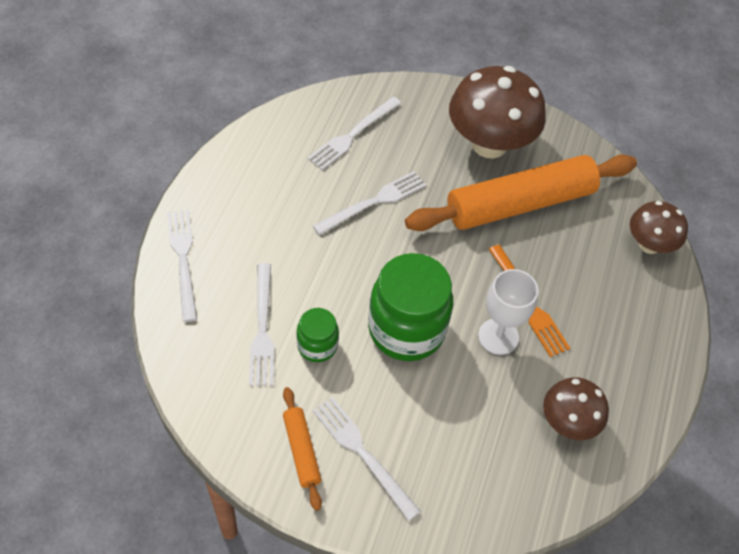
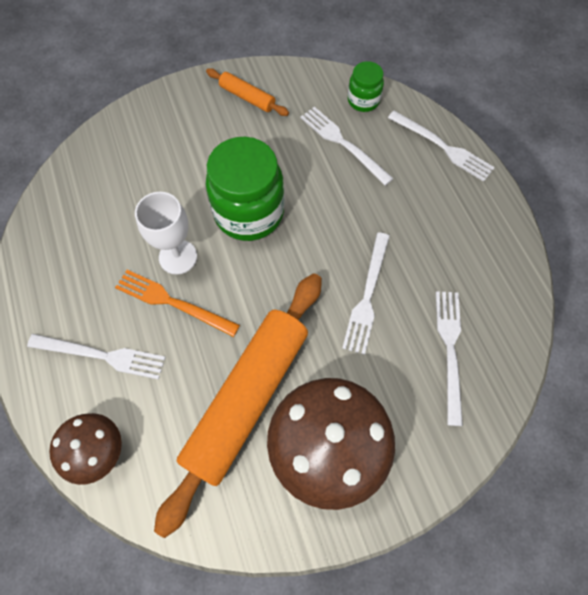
camera: 145 degrees right, 10 degrees up
green jar [297,308,339,362] -> green jar moved to [348,61,384,112]
white fork [313,397,421,521] -> white fork moved to [27,334,166,380]
brown mushroom [543,377,609,440] -> none

